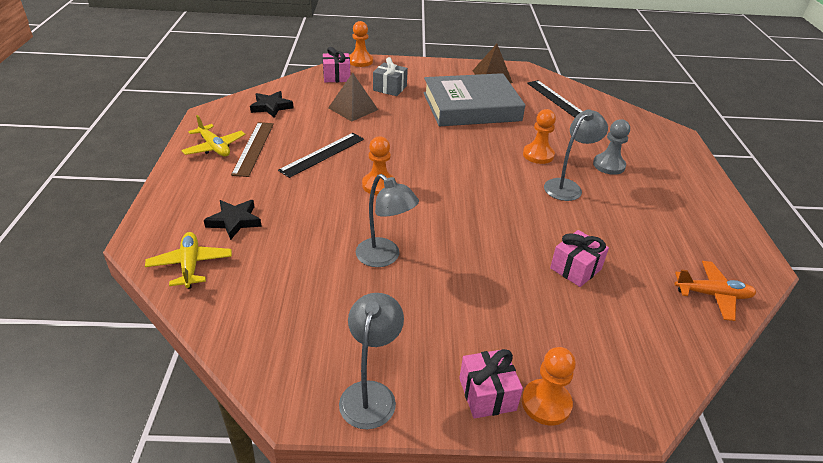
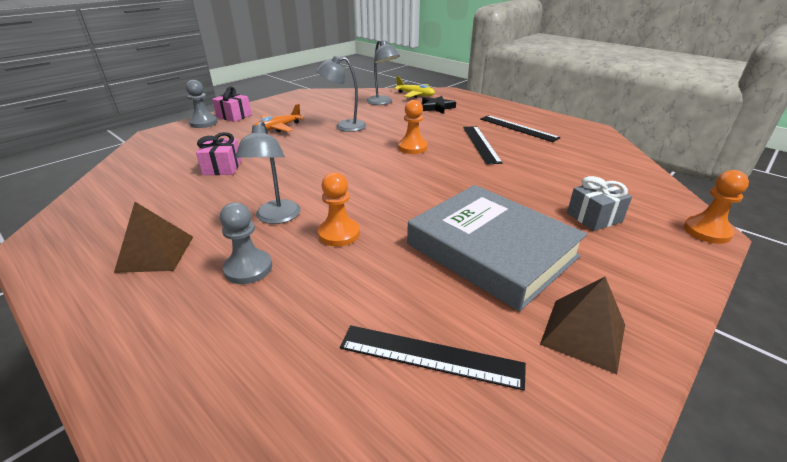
camera: 135 degrees right, 5 degrees down
yellow plane [181,115,245,157] -> none
brown ruler [231,122,274,177] -> black ruler [480,115,561,142]
black star [250,91,294,118] -> none
pink gift [323,47,350,82] -> none
brown pyramid [328,73,378,122] -> brown pyramid moved to [114,202,193,273]
grey lamp [339,293,404,430] -> grey lamp moved to [366,40,400,105]
grey book [423,73,525,126] -> grey book turned 75 degrees counterclockwise [407,185,587,311]
orange pawn [522,347,576,426] -> grey pawn [186,80,218,128]
orange plane [675,261,756,321] -> orange plane moved to [254,104,304,132]

